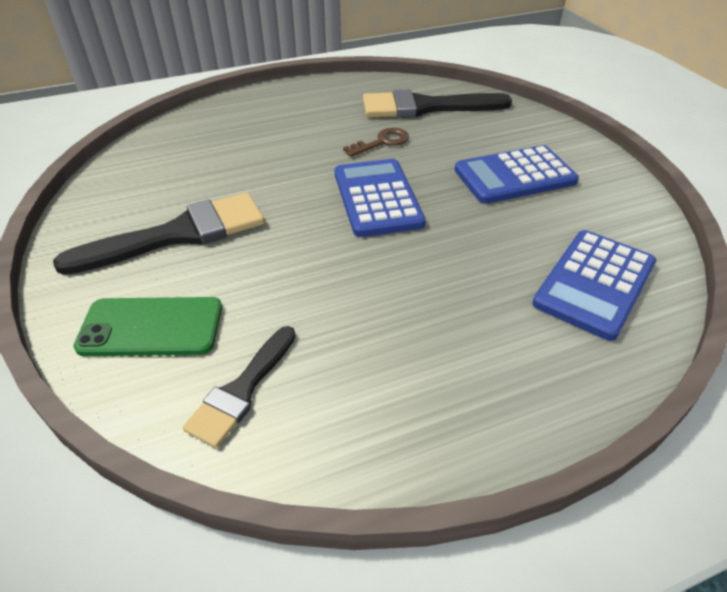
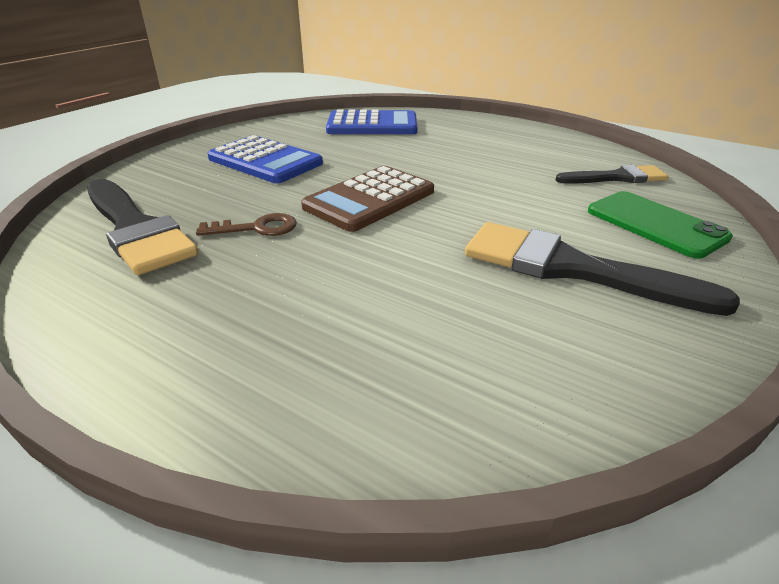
camera: 125 degrees left, 10 degrees down
blue calculator [335,159,426,237] -> brown calculator [301,166,434,232]
brown key [343,128,409,157] -> brown key turned 150 degrees clockwise [196,213,297,236]

